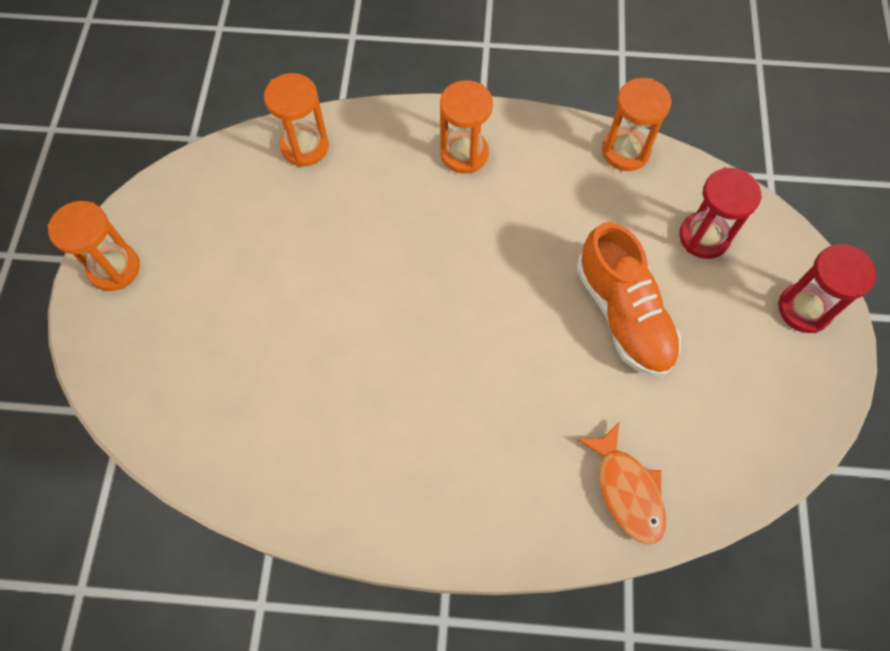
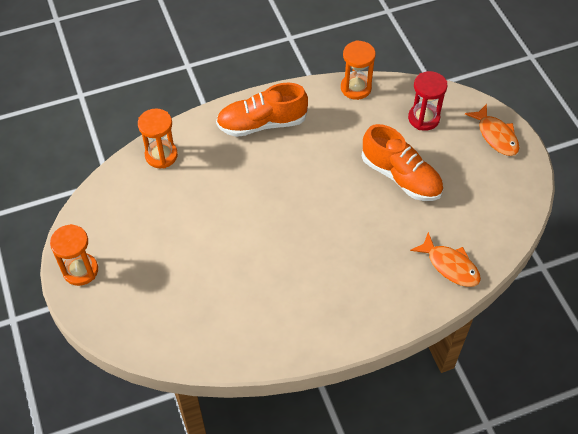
camera: 25 degrees left, 10 degrees down
orange hourglass [440,80,493,173] -> orange shoe [216,83,308,137]
red hourglass [778,244,876,333] -> orange fish [465,104,519,156]

